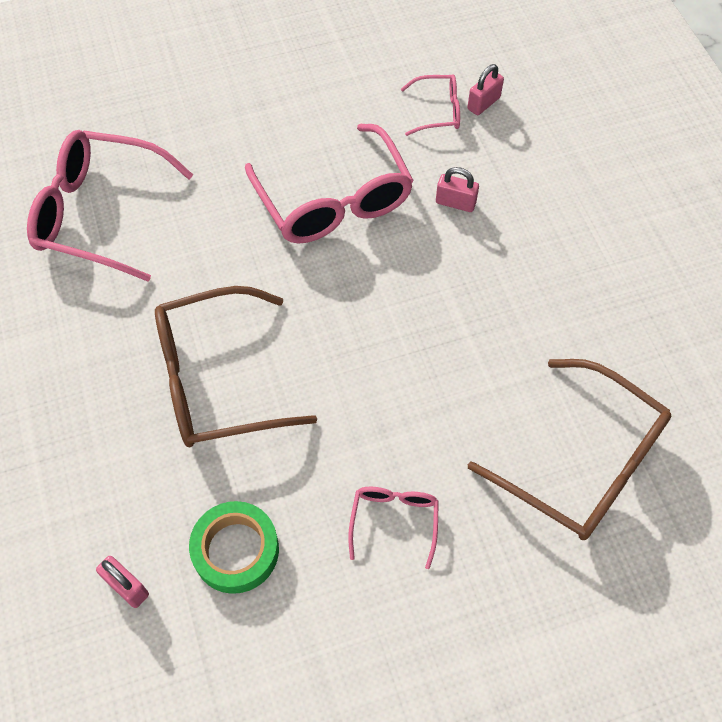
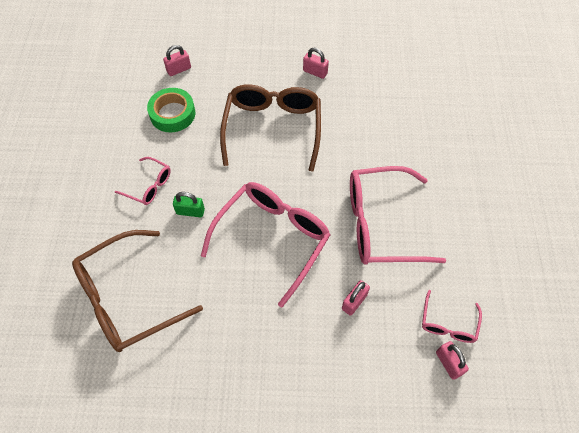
camera: 110 degrees right, 0 degrees up
pink glasses [27,130,193,282] -> pink glasses moved to [201,182,330,307]
none -> green padlock [173,192,205,217]
none -> pink padlock [303,48,329,79]

